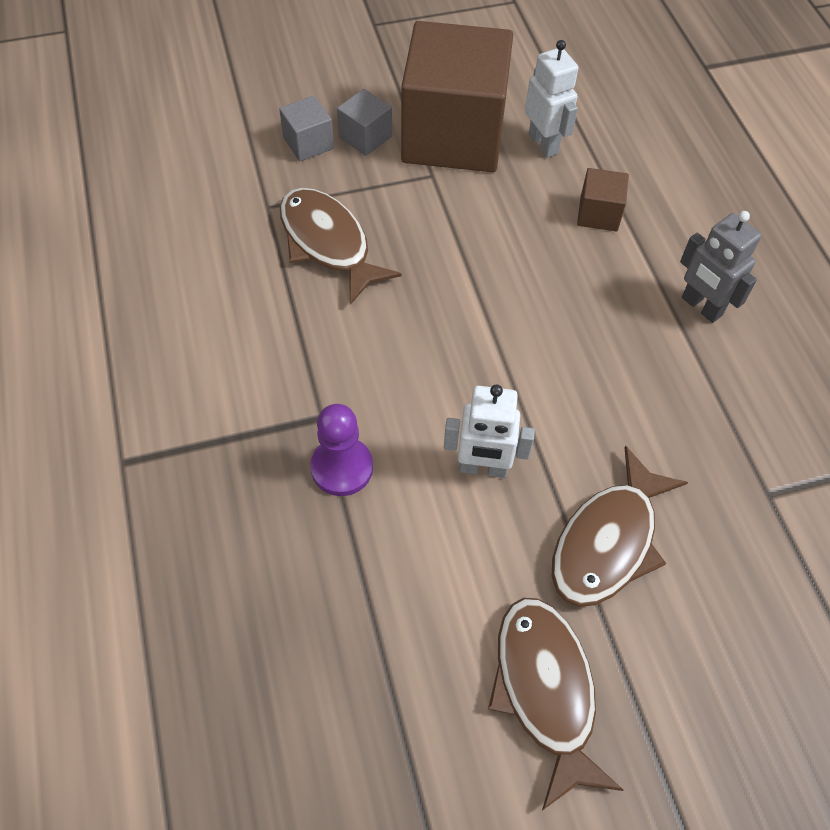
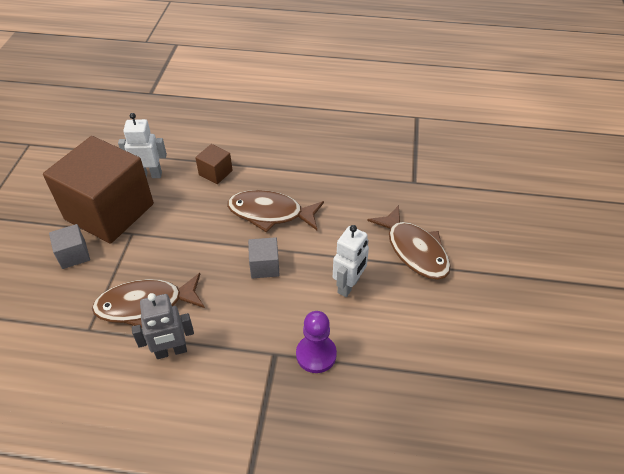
camera: 65 degrees left, 10 degrees down
grey cube [279,96,334,161] -> grey cube moved to [248,237,280,278]
brown fish [488,598,623,811] -> brown fish moved to [227,190,324,233]
grey robot [680,211,761,323] -> grey robot moved to [132,293,194,359]

